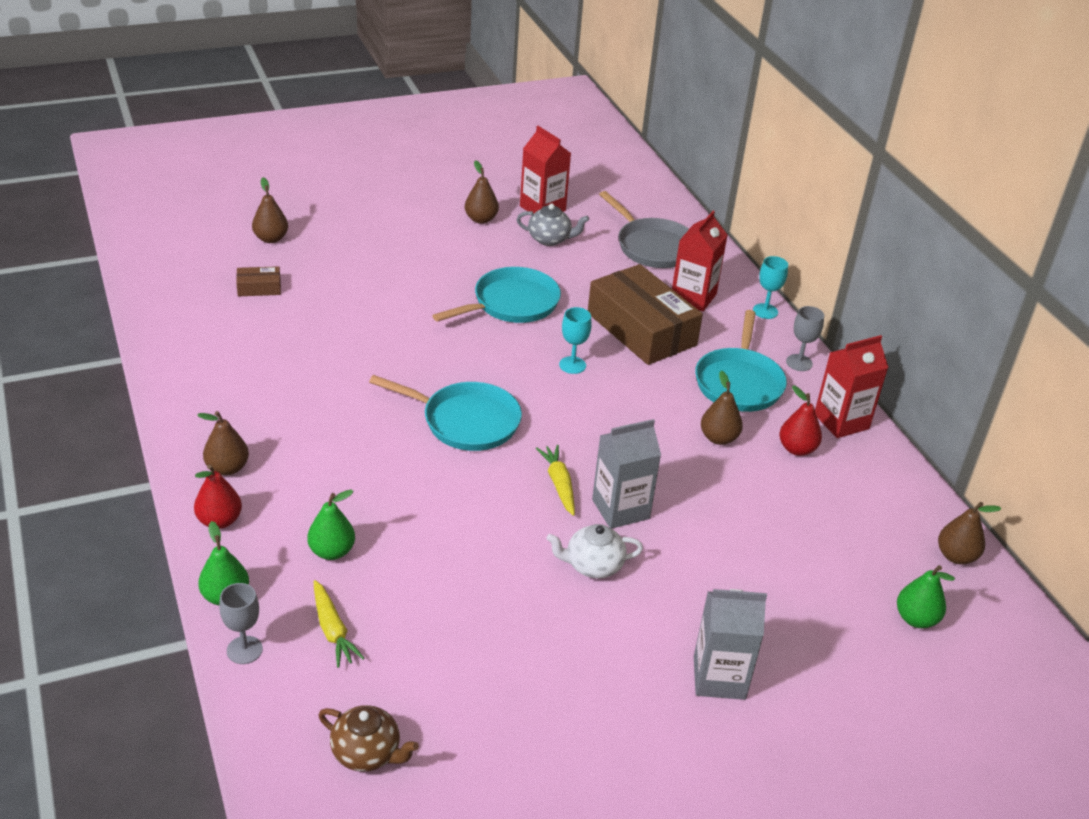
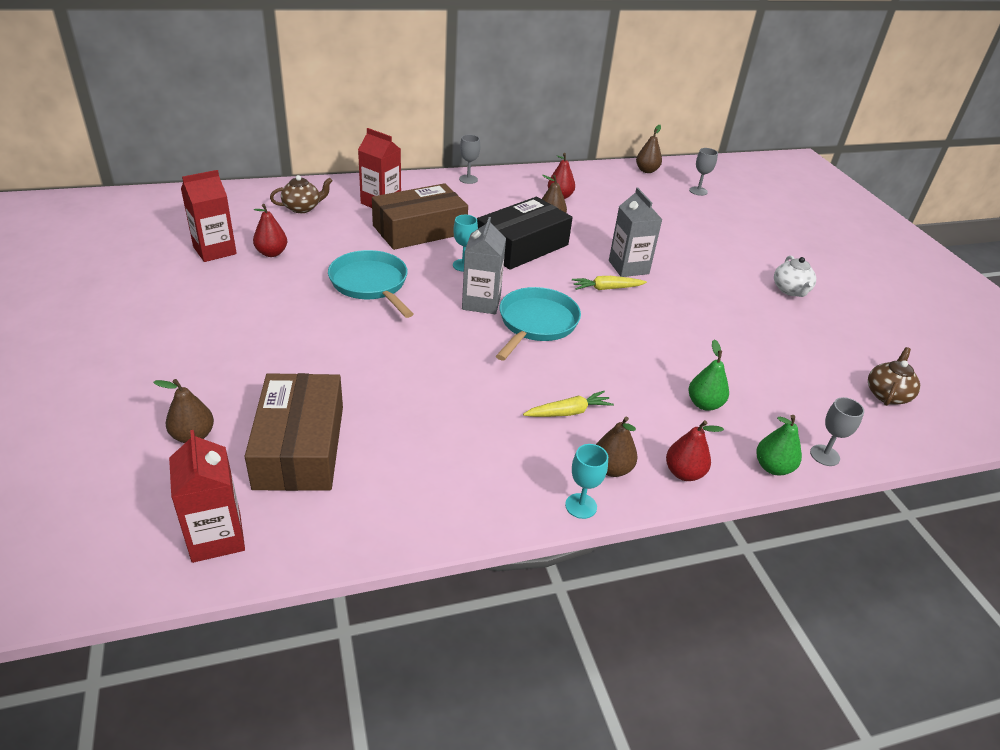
camera: 85 degrees left, 0 degrees up
brown box [236,266,281,296] -> brown box [245,373,343,491], size x2.36
yellow carrot [314,580,365,668] -> yellow carrot moved to [523,391,614,417]
brown pear [465,160,499,224] -> none
grey teapot [517,204,589,246] -> red pear [253,204,287,257]
white teapot [546,524,643,578] -> white teapot moved to [774,255,816,297]
grey pan [599,191,689,268] -> brown teapot [270,175,332,213]
grey carton [694,589,767,700] -> grey carton moved to [462,217,506,314]
turquoise pan [695,310,787,412] -> none
turquoise goblet [753,256,788,319] -> turquoise goblet moved to [565,444,608,519]
red carton [815,335,889,438] -> red carton moved to [169,430,245,563]
green pear [897,565,955,628] -> grey goblet [689,148,718,196]
none -> black box [477,197,573,270]

